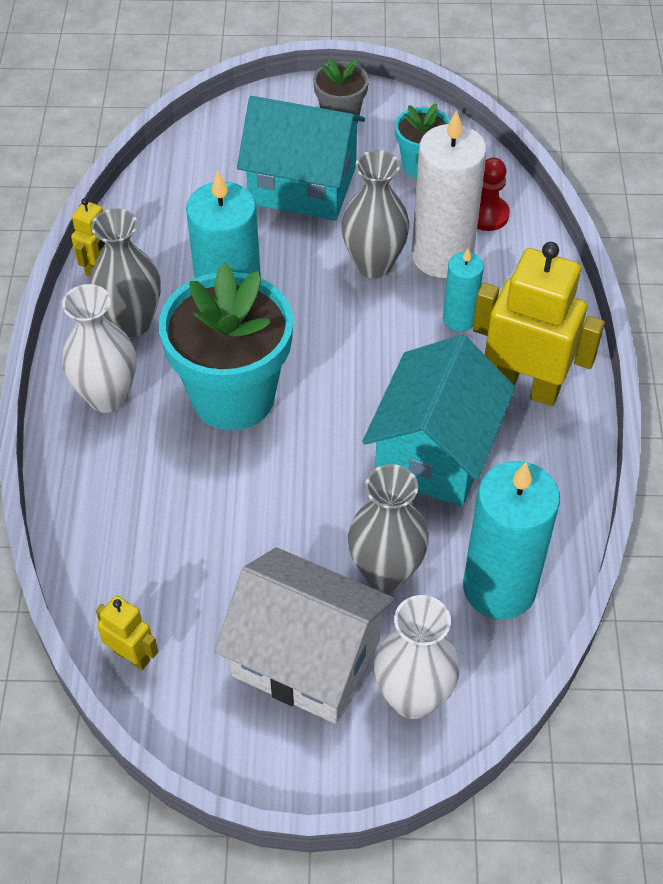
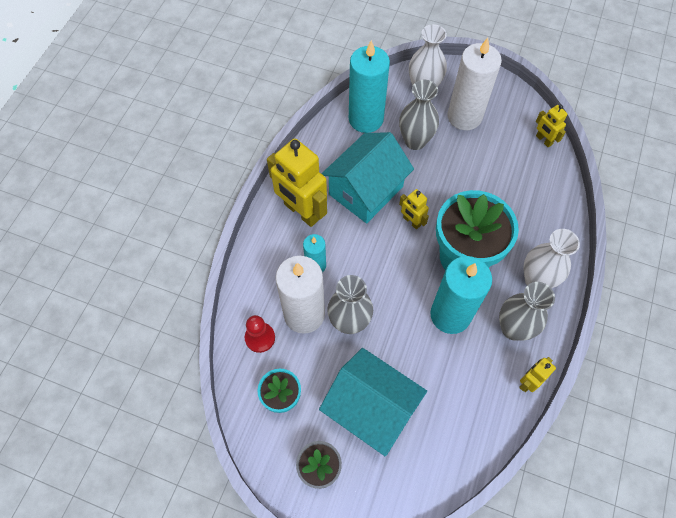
camera: 160 degrees left, 10 degrees up
white house [214,547,394,724] -> white candle [447,38,502,130]
none -> yellow robot [399,189,429,230]

